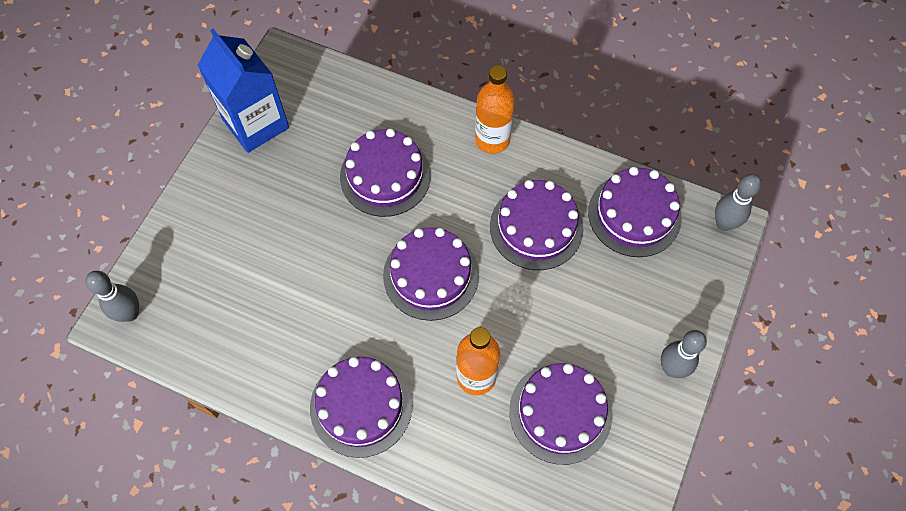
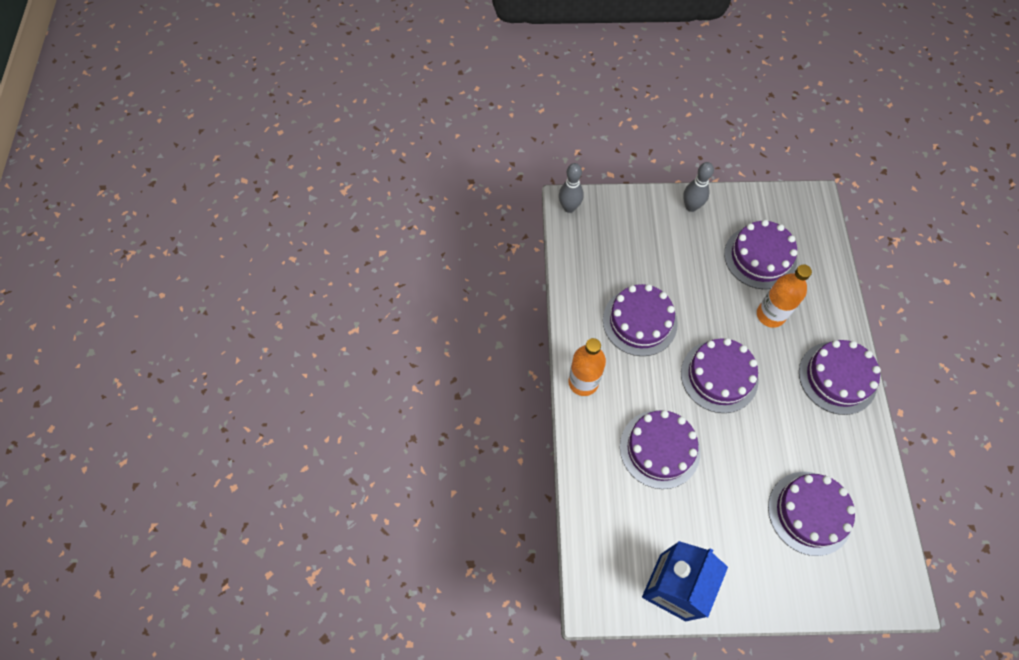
camera: 115 degrees left, 0 degrees up
grey bowling pin [85,271,139,322] -> none
purple cake [588,167,682,257] -> purple cake moved to [768,472,856,556]

